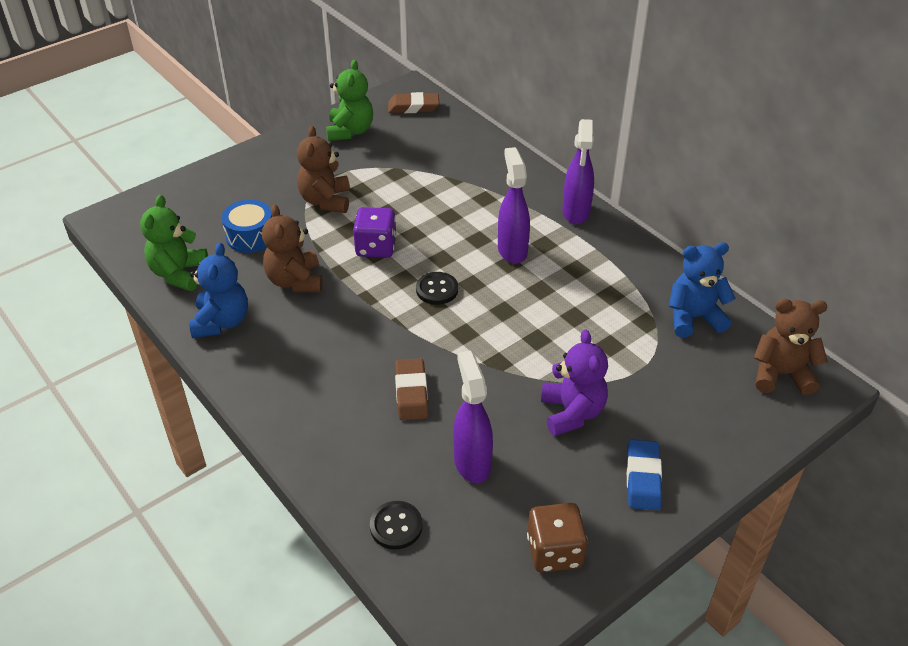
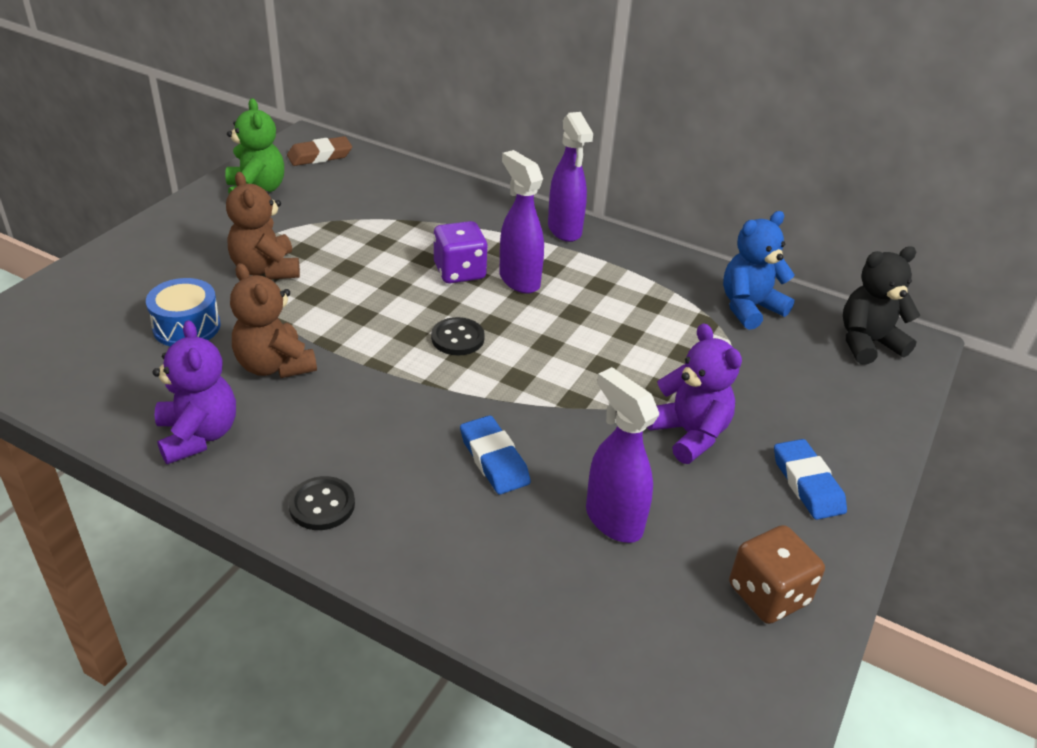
camera: 25 degrees left, 5 degrees down
green teddy bear [140,195,208,291] -> none
blue teddy bear [189,242,248,338] -> purple teddy bear [153,320,236,464]
purple dice [353,207,397,258] -> purple dice moved to [433,221,488,284]
black button [370,501,423,550] -> black button moved to [288,476,355,530]
brown eraser [395,358,428,420] -> blue eraser [460,415,531,494]
brown teddy bear [754,299,828,395] -> black teddy bear [843,246,921,364]

